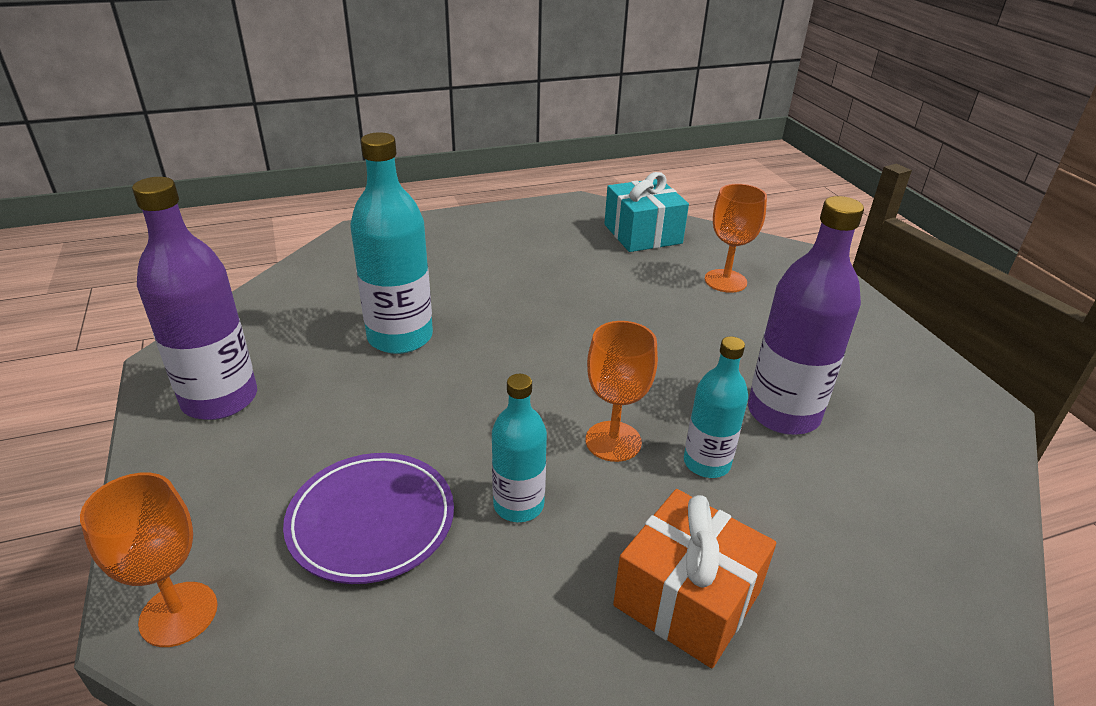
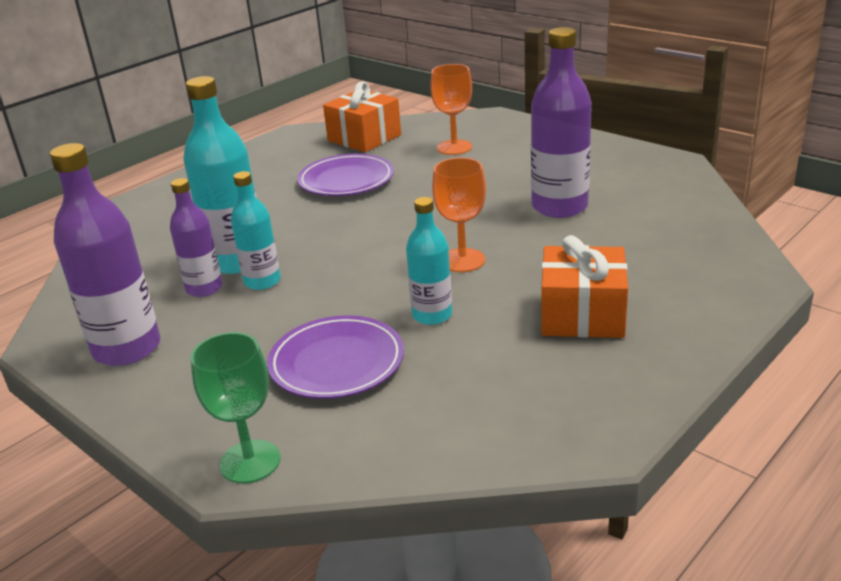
camera: 25 degrees left, 5 degrees down
orange goblet [80,473,218,647] -> green goblet [191,332,280,484]
turquoise gift [604,172,689,252] -> orange gift [323,81,401,152]
turquoise bottle [684,336,748,478] -> turquoise bottle moved to [231,171,281,290]
none -> purple bottle [170,178,223,297]
none -> purple plate [297,154,394,196]

